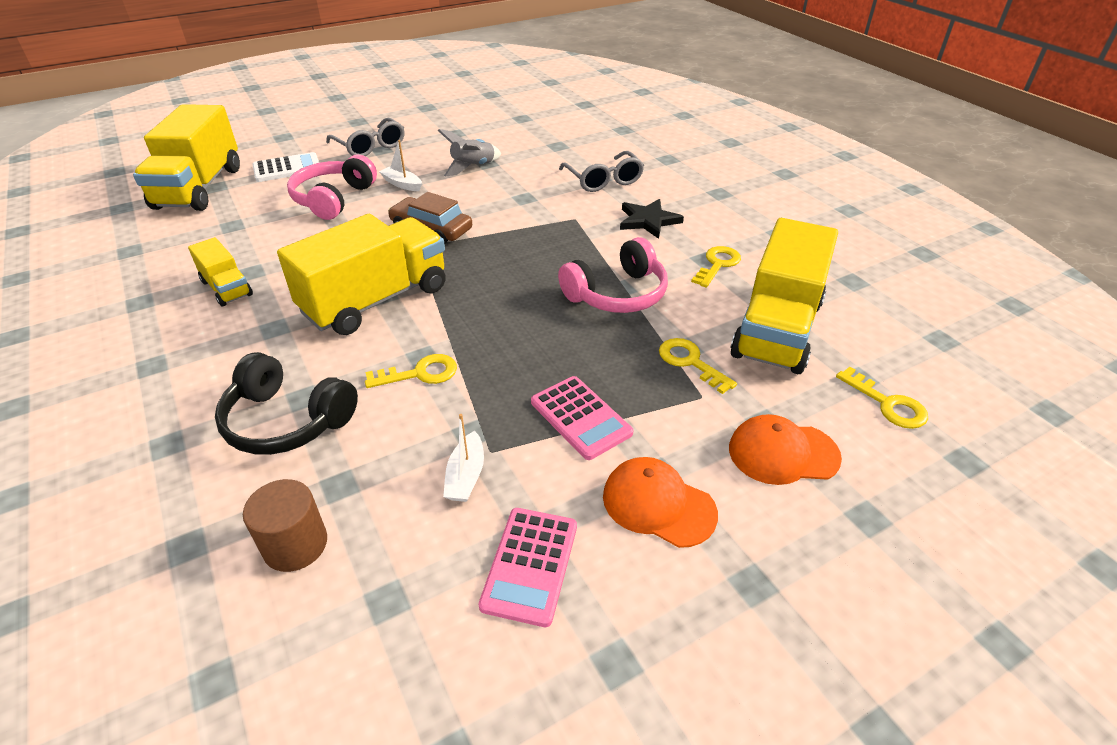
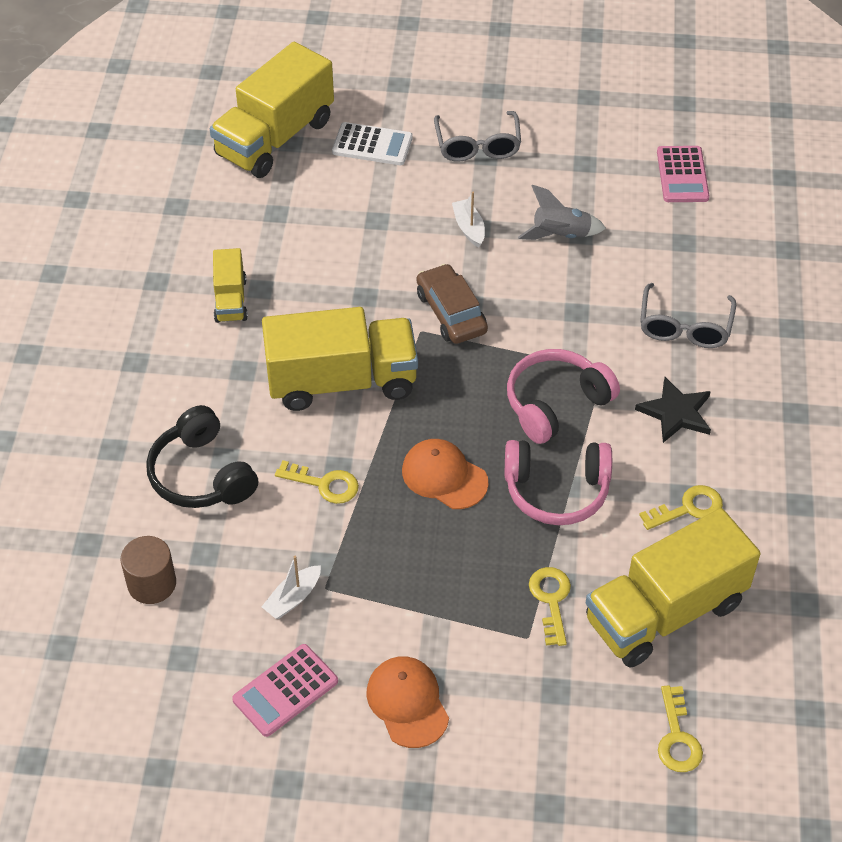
camera: 35 degrees right, 10 degrees up
pink headphones [287,155,377,220] -> pink headphones moved to [507,349,620,444]
pink calculator [531,376,633,460] -> pink calculator moved to [657,146,710,202]
orange cap [729,414,842,485] -> orange cap moved to [402,439,489,509]

